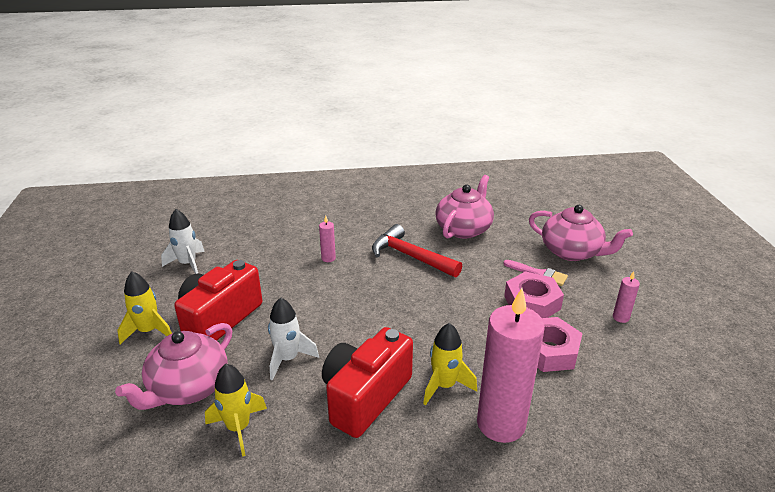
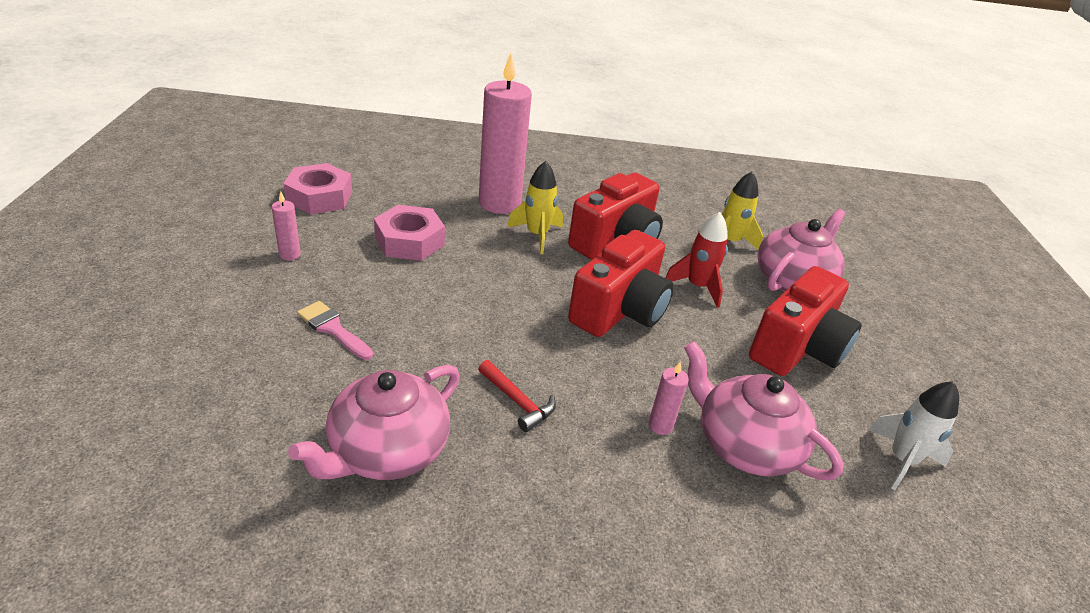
camera: 175 degrees left, 5 degrees up
yellow rocket [117,272,172,344] -> none
white rocket [268,297,319,381] -> red rocket [665,212,728,308]
red hammer [372,224,462,277] -> red hammer [478,360,556,432], size x0.56
pink nut [504,271,564,318] -> pink nut moved to [283,163,352,214]
pink teapot [529,205,633,261] -> pink teapot moved to [684,341,843,480]
none -> red camera [568,230,674,337]

